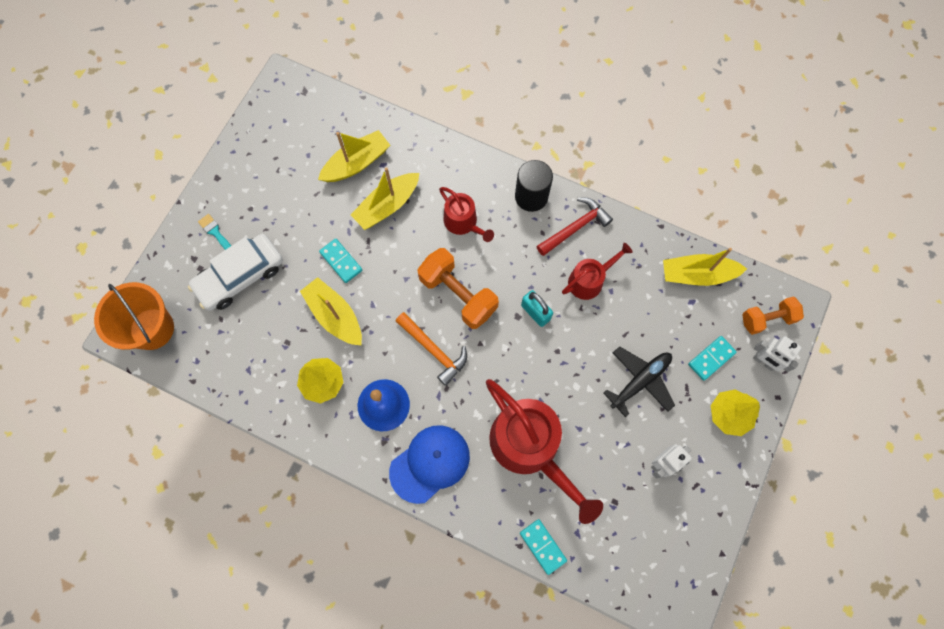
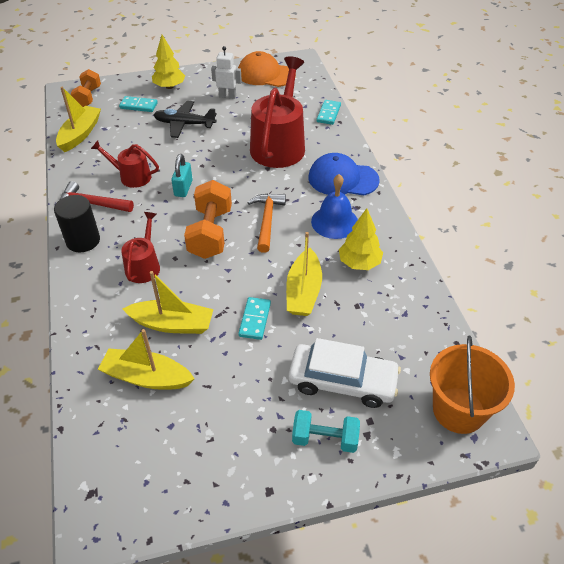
camera: 130 degrees left, 25 degrees down
turquoise brush [198,214,231,250] -> turquoise dumbbell [292,410,360,453]
yellow boat [663,248,747,286] -> yellow boat turned 120 degrees counterclockwise [56,87,101,152]
orange dumbbell [742,297,804,335] -> orange dumbbell turned 60 degrees clockwise [71,69,101,107]
white robot [753,336,802,372] -> none
none -> orange cap [238,51,296,87]

